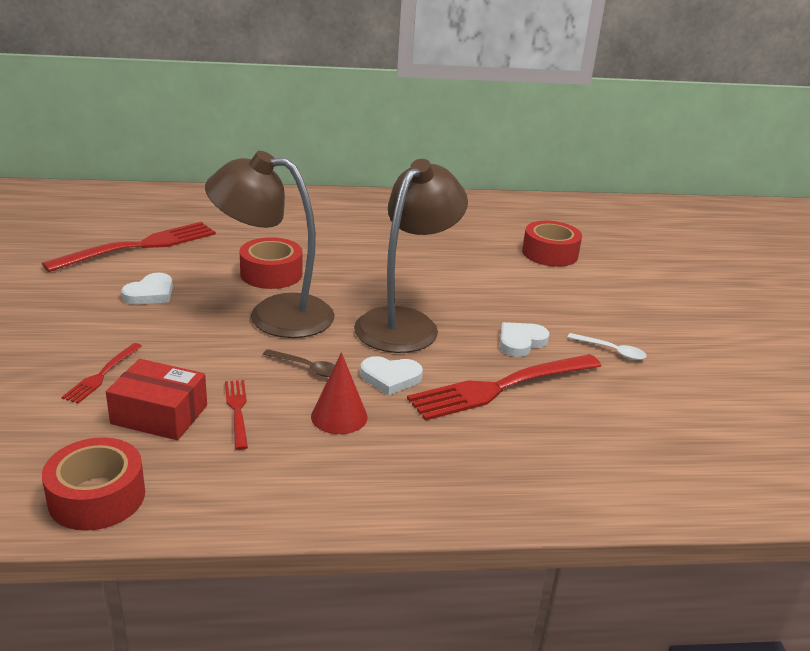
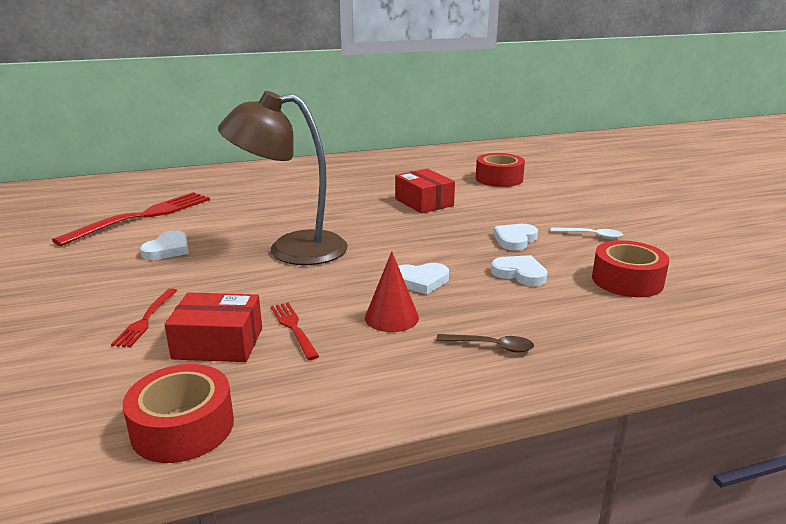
camera: 10 degrees left, 5 degrees down
red tape [239,237,303,289] -> red tape moved to [592,240,669,297]
brown spoon [263,349,335,377] -> brown spoon moved to [436,334,534,353]
brown lamp [354,159,468,353] -> none
red fork [407,354,601,421] -> white heart [491,255,547,286]
none -> red box [395,169,455,213]

